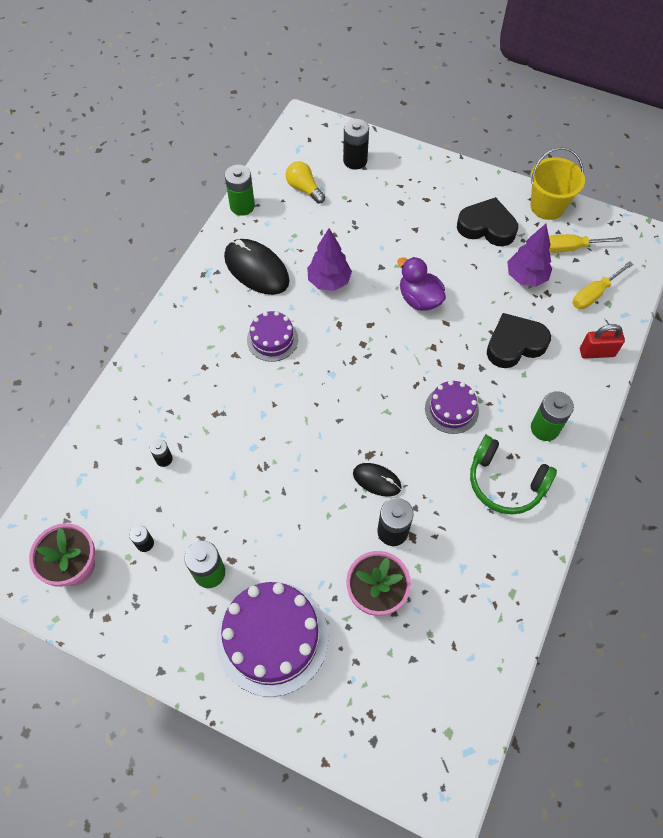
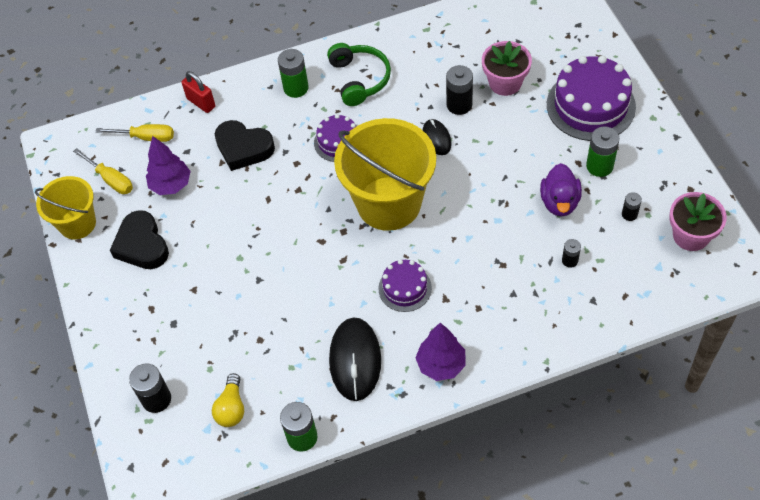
camera: 130 degrees left, 5 degrees down
purple tree [307,228,352,291] -> purple tree moved to [415,323,466,381]
purple duck [397,257,446,311] -> purple duck moved to [540,163,582,216]
none -> yellow bucket [334,118,436,231]

